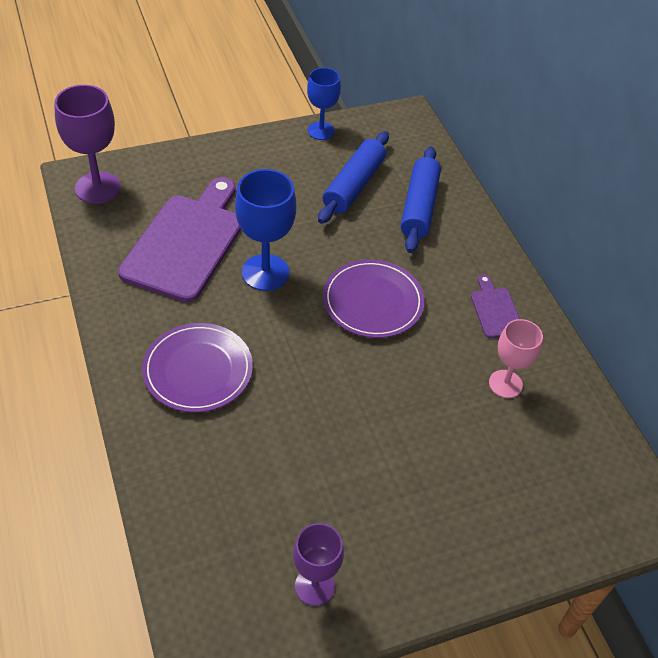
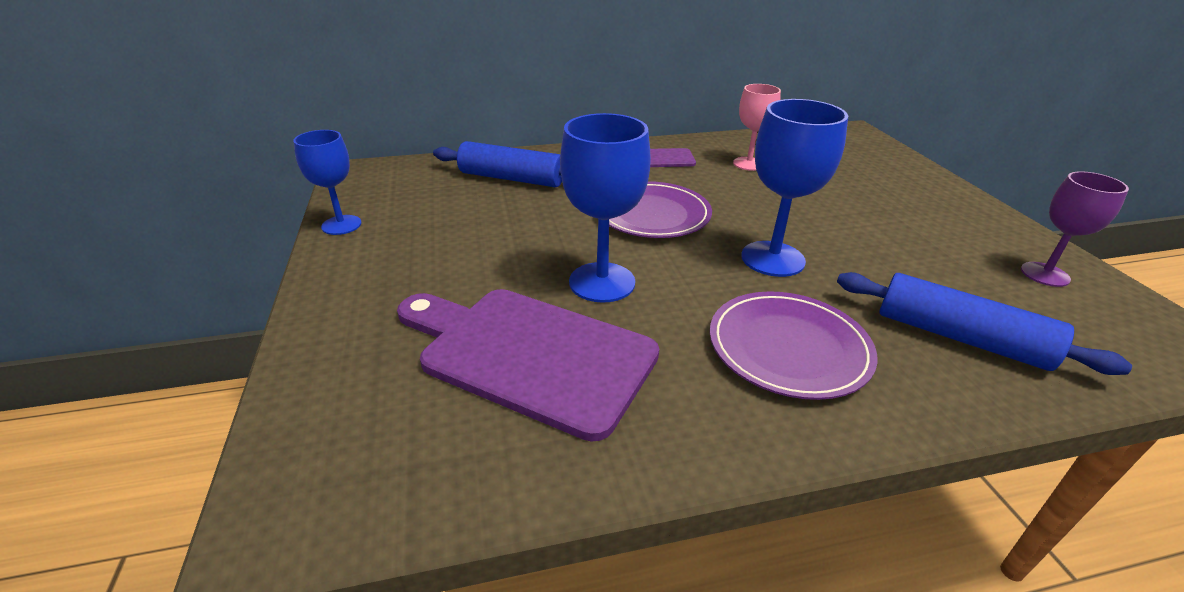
camera: 80 degrees left, 15 degrees down
purple goblet [54,85,121,204] -> none
blue rolling pin [318,131,389,224] -> blue rolling pin moved to [837,272,1132,375]
none -> blue goblet [741,99,848,277]

